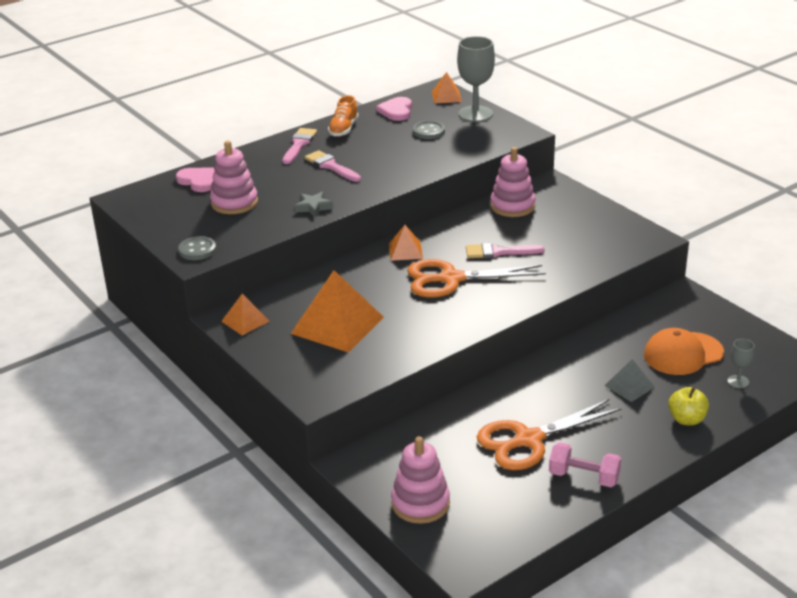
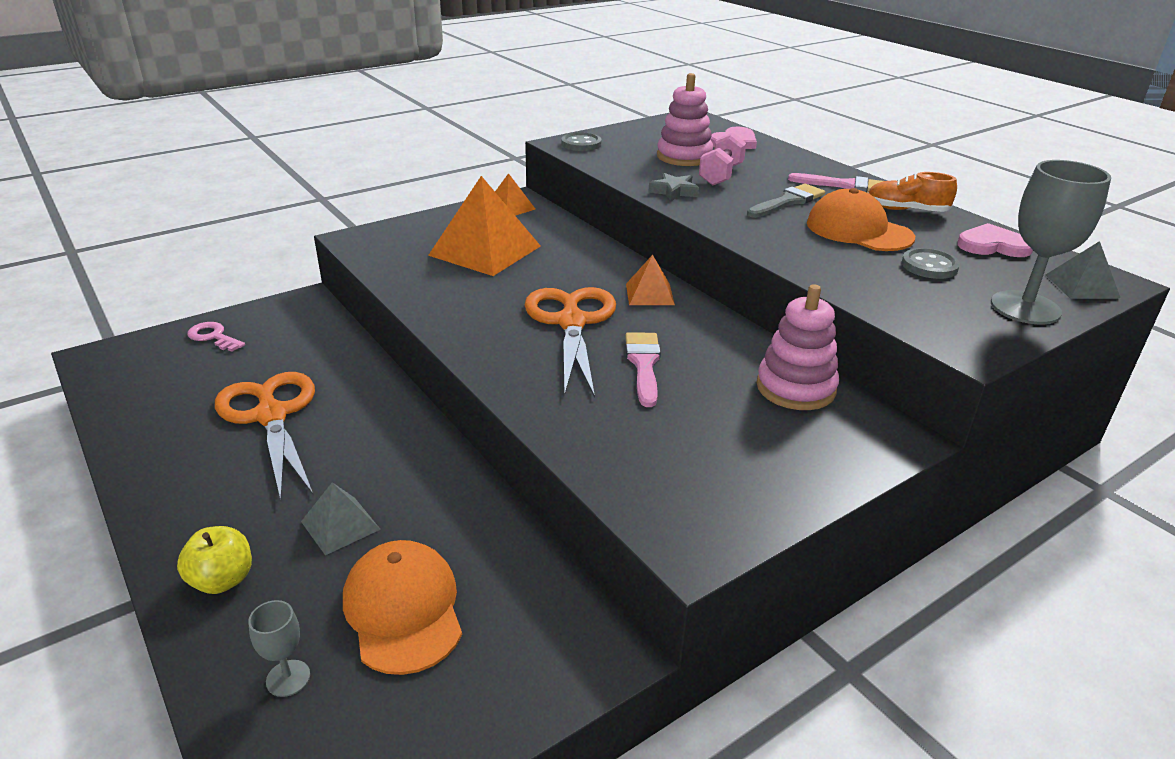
camera: 90 degrees right, 0 degrees up
pink brush [305,150,361,182] -> grey brush [747,184,825,218]
pink stacking toy [391,436,450,524] -> pink key [187,322,245,352]
orange pyramid [432,72,462,103] -> grey pyramid [1046,241,1121,299]
pink dumbbell [549,442,621,487] -> pink dumbbell moved to [699,133,746,186]
none -> orange cap [807,188,915,251]

